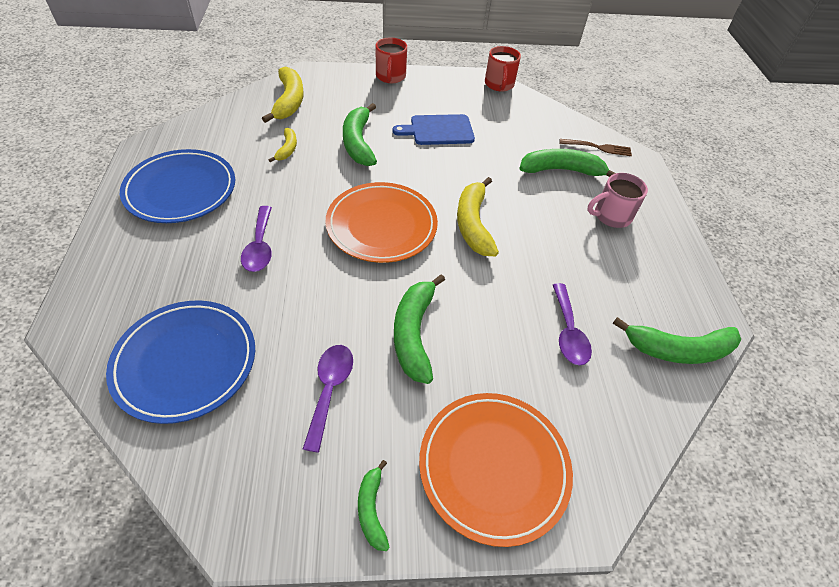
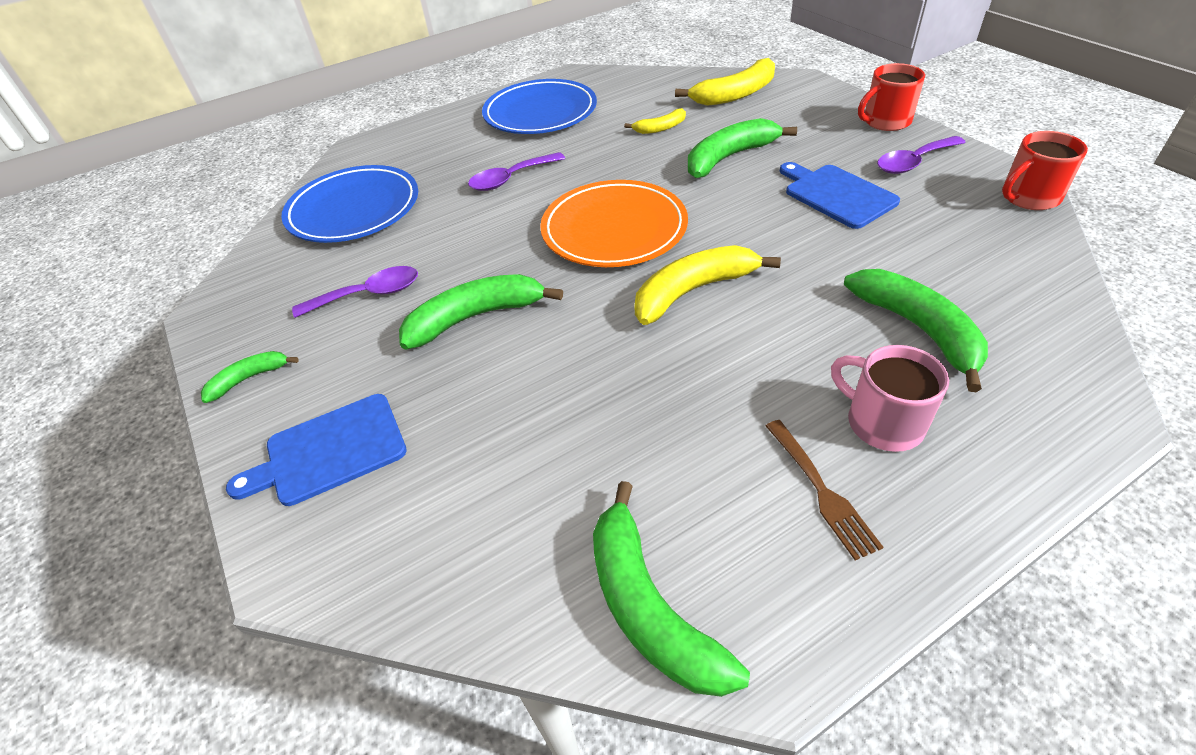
camera: 70 degrees right, 5 degrees down
orange plate [419,393,573,547] -> blue cutting board [226,394,407,506]
purple spoon [553,283,592,366] -> purple spoon moved to [877,136,966,174]
brown fork [559,139,632,156] -> brown fork moved to [766,420,883,560]

